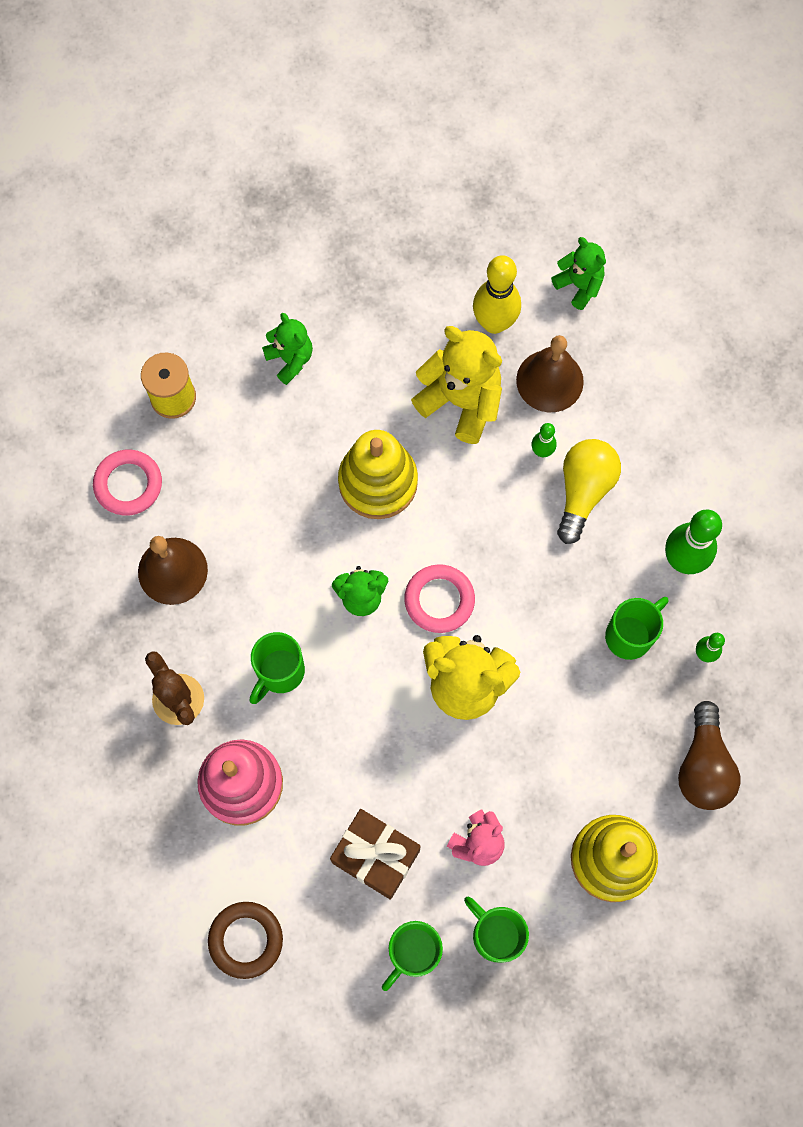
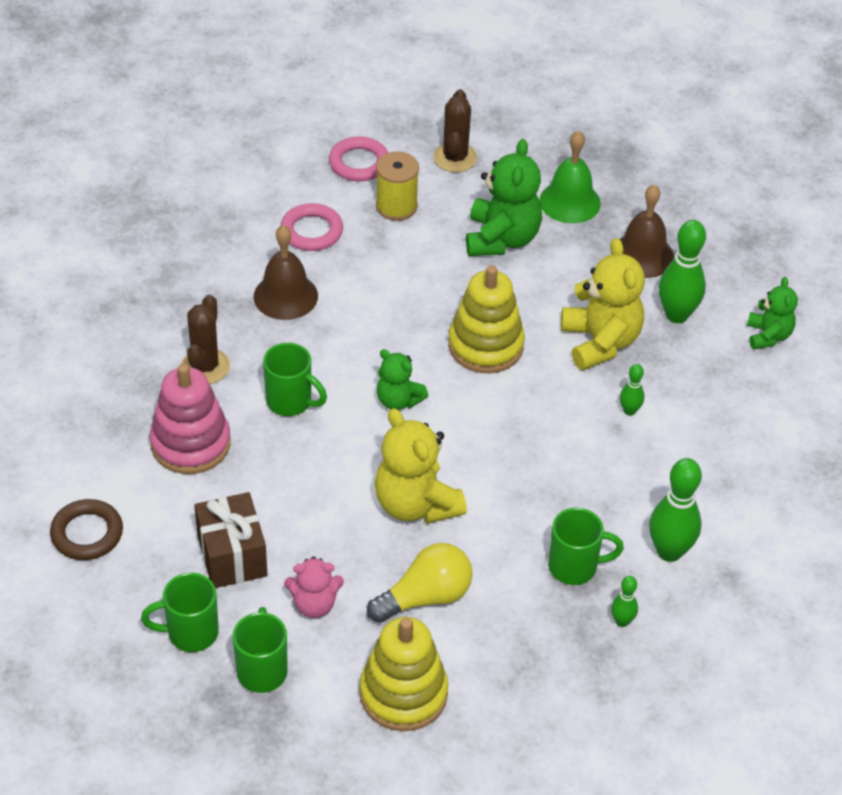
camera: 40 degrees right, 25 degrees down
green mug [250,632,305,704] -> green mug turned 135 degrees counterclockwise [263,343,327,416]
green teddy bear [262,313,313,385] -> green teddy bear [466,139,542,256], size x1.70
pink ring [404,564,475,633] -> pink ring moved to [329,136,388,181]
yellow bowling pin [473,255,521,334] -> green bowling pin [659,220,706,323]
brown bell [516,335,584,412] -> brown bell moved to [611,184,674,278]
yellow light bulb [557,439,621,544] -> yellow light bulb moved to [367,543,473,623]
brown light bulb [678,701,740,810] -> none
none -> brown cactus [433,89,477,172]
none -> green bell [539,131,601,223]

